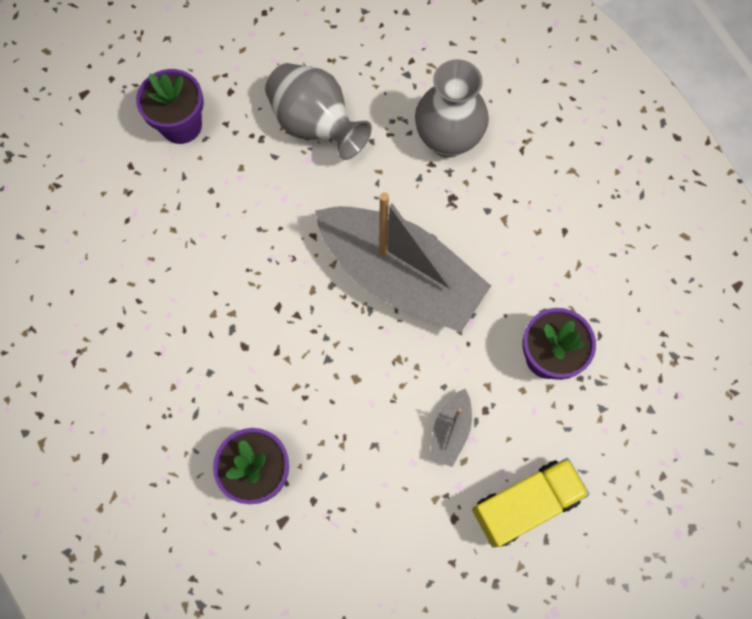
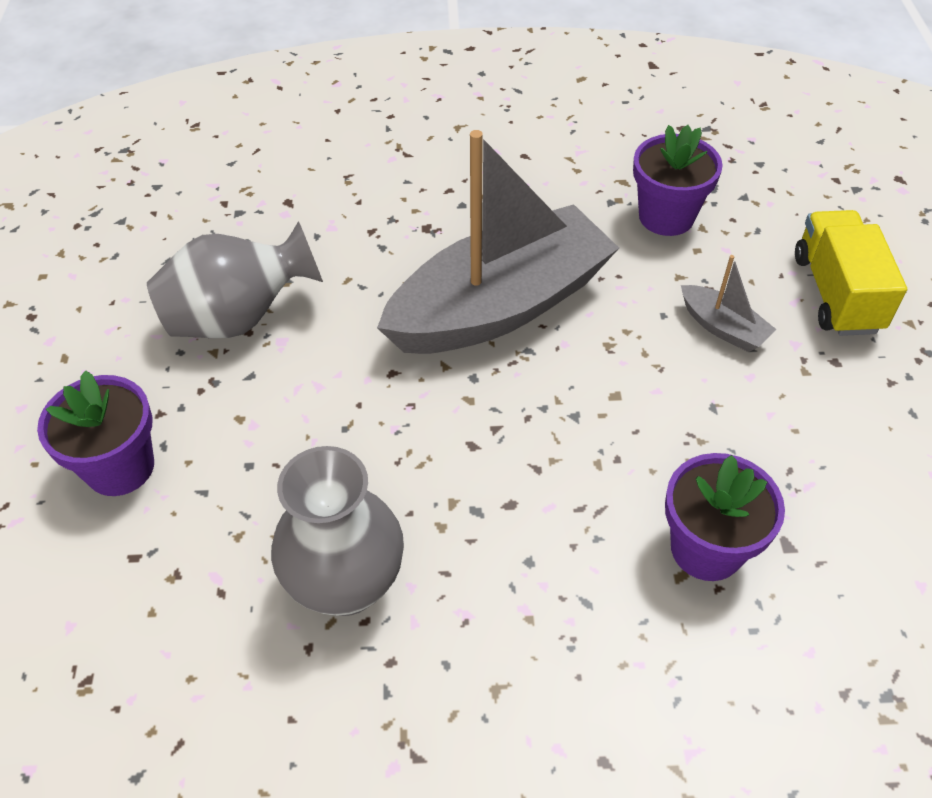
camera: 65 degrees left, 20 degrees down
grey vase [415,59,489,157] -> grey vase moved to [271,446,404,616]

